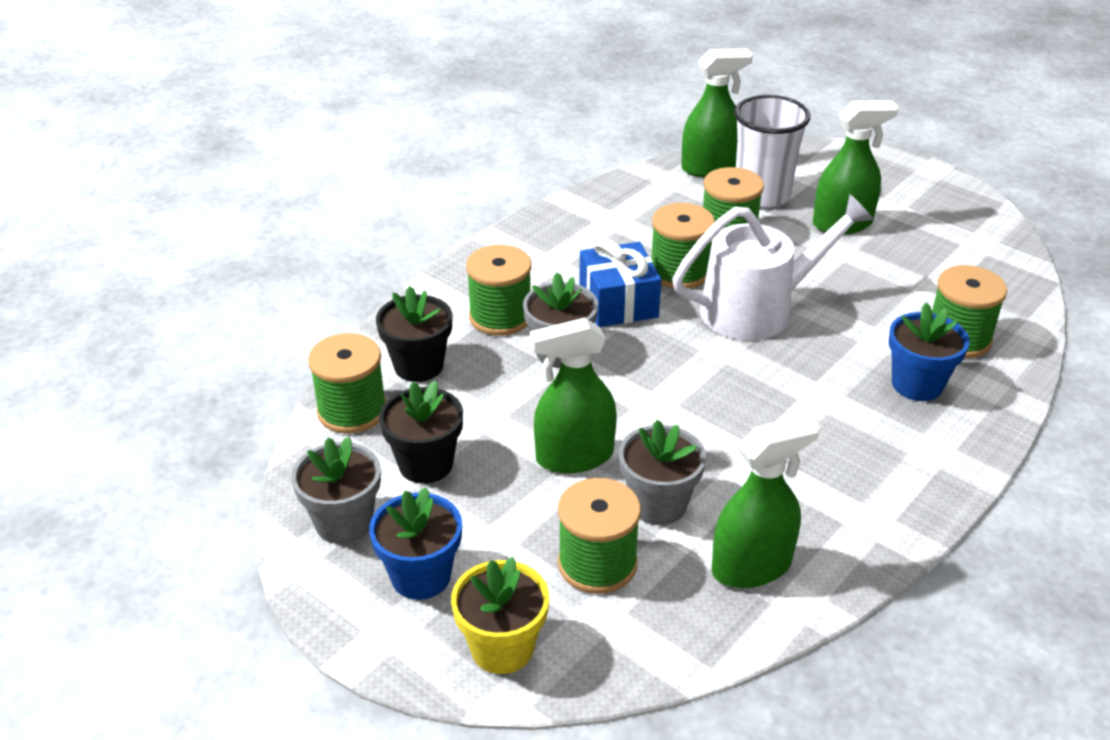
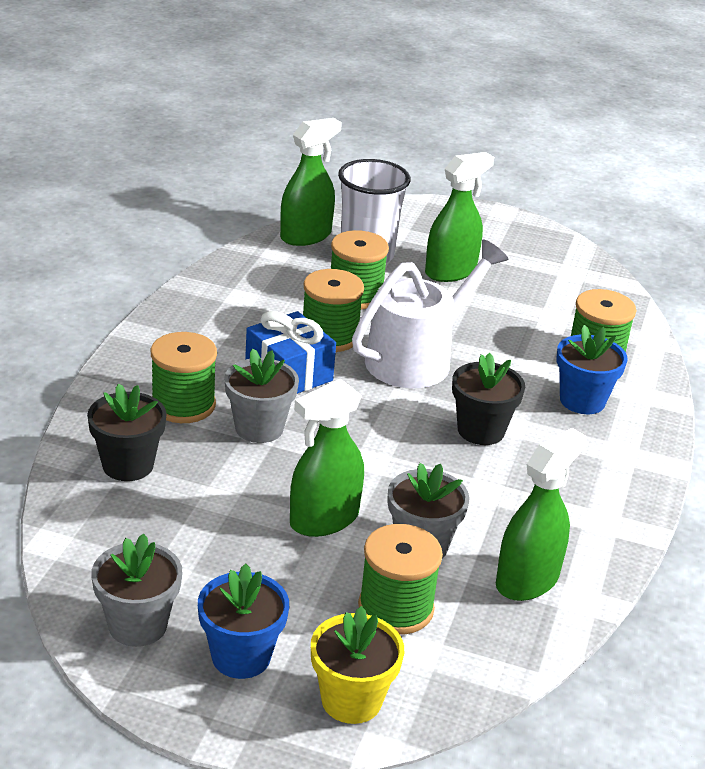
camera: 25 degrees left, 5 degrees down
green spool [308,333,386,433] -> none
black flower pot [379,380,463,484] -> black flower pot moved to [452,353,525,445]

